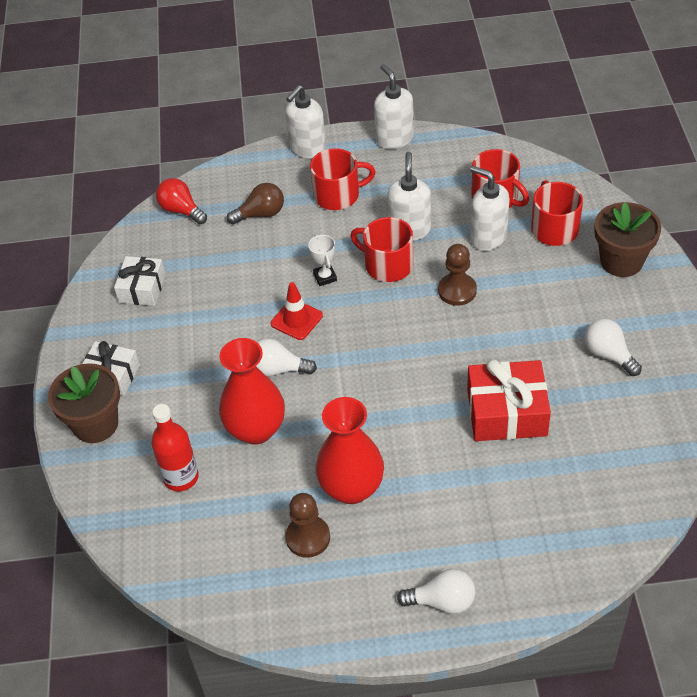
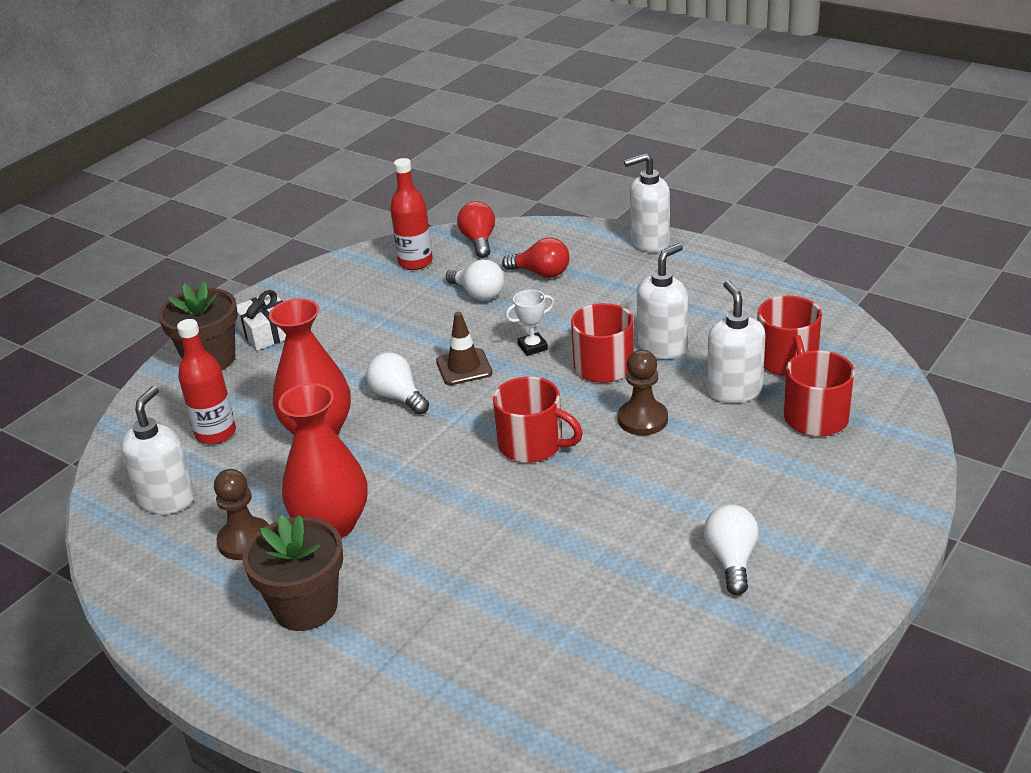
camera: 40 degrees right, 15 degrees down
white gift [114,256,166,306] -> none
brown light bulb [227,183,284,224] -> red light bulb [502,237,569,278]
red traffic cone [271,282,323,340] -> brown traffic cone [436,312,493,385]
white trophy [308,234,337,286] -> white trophy turned 45 degrees clockwise [505,290,554,356]
red mug [310,148,376,210] -> red mug moved to [493,376,583,463]
white soap dispenser [374,64,414,149] -> white soap dispenser moved to [120,386,195,514]
white light bulb [397,569,476,614] -> white light bulb moved to [446,259,504,301]
red gift [467,359,551,441] -> none
brown flower pot [594,202,661,277] -> brown flower pot moved to [243,515,343,631]
none -> red bottle [390,158,433,270]

